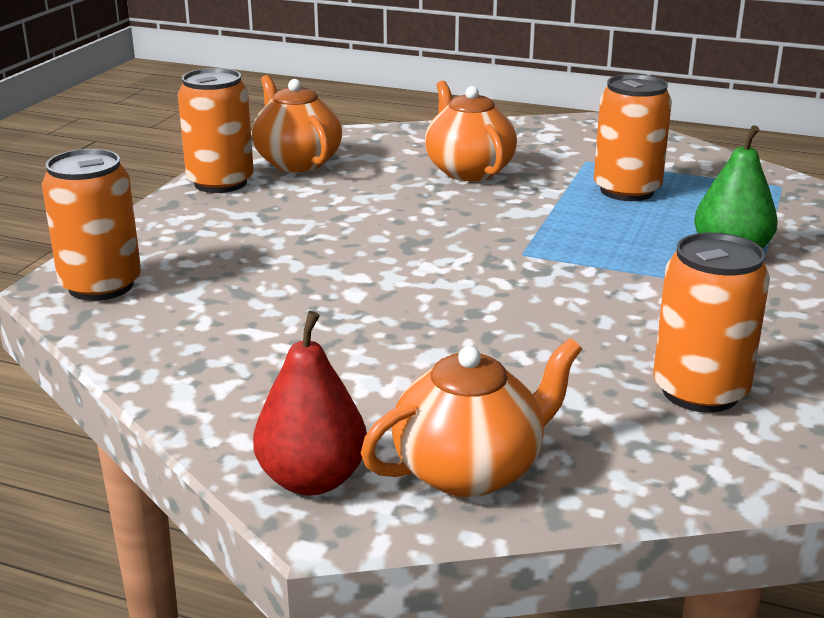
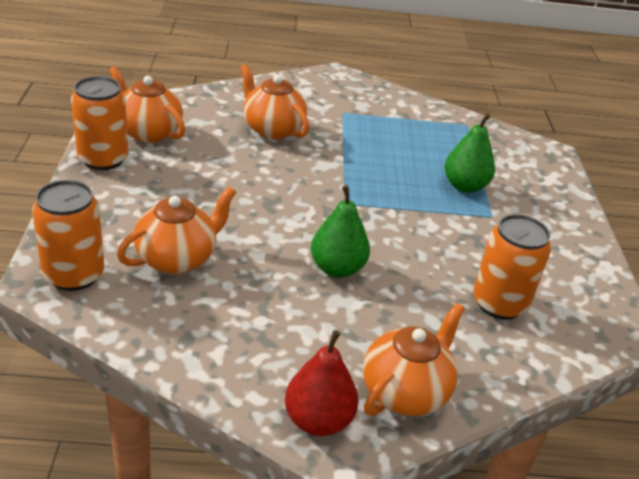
camera: 25 degrees left, 10 degrees up
orange can [594,74,672,201] -> none
none -> orange teapot [117,187,236,274]
none -> green pear [311,185,370,278]

